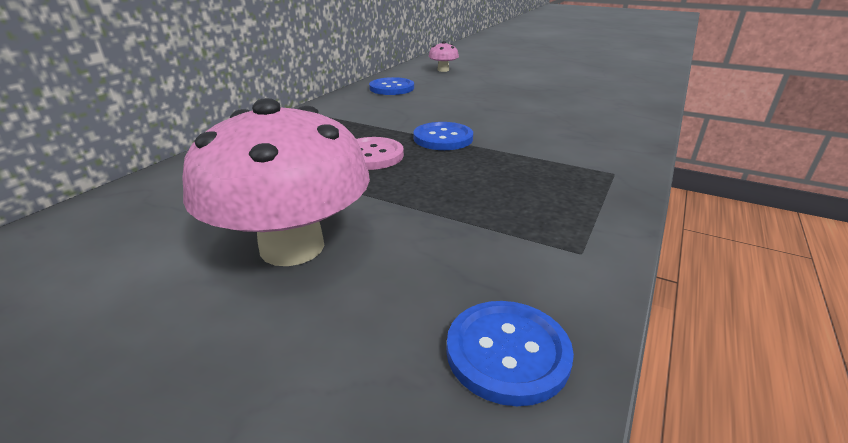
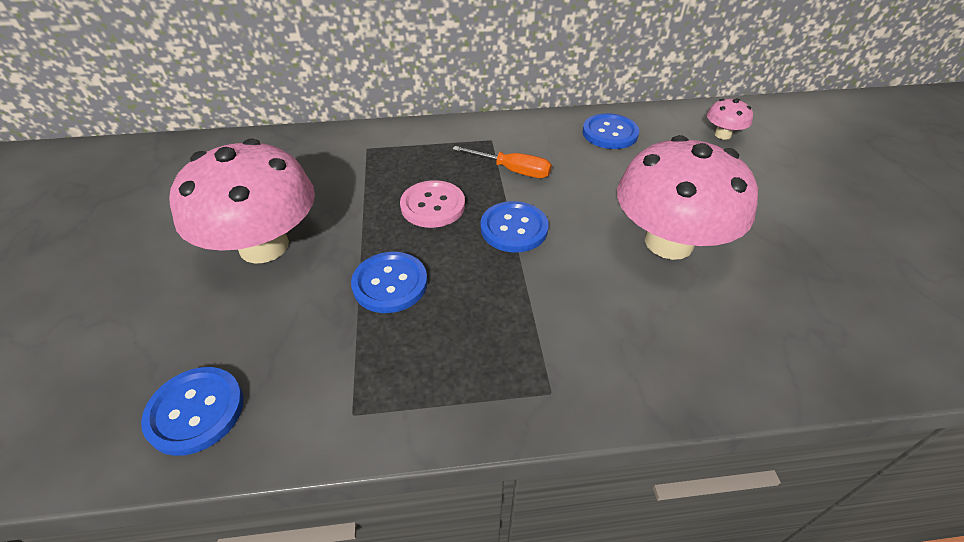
camera: 55 degrees right, 15 degrees up
none -> blue button [351,252,428,313]
none -> orange screwdriver [452,146,552,178]
none -> pink mushroom [617,135,758,260]

